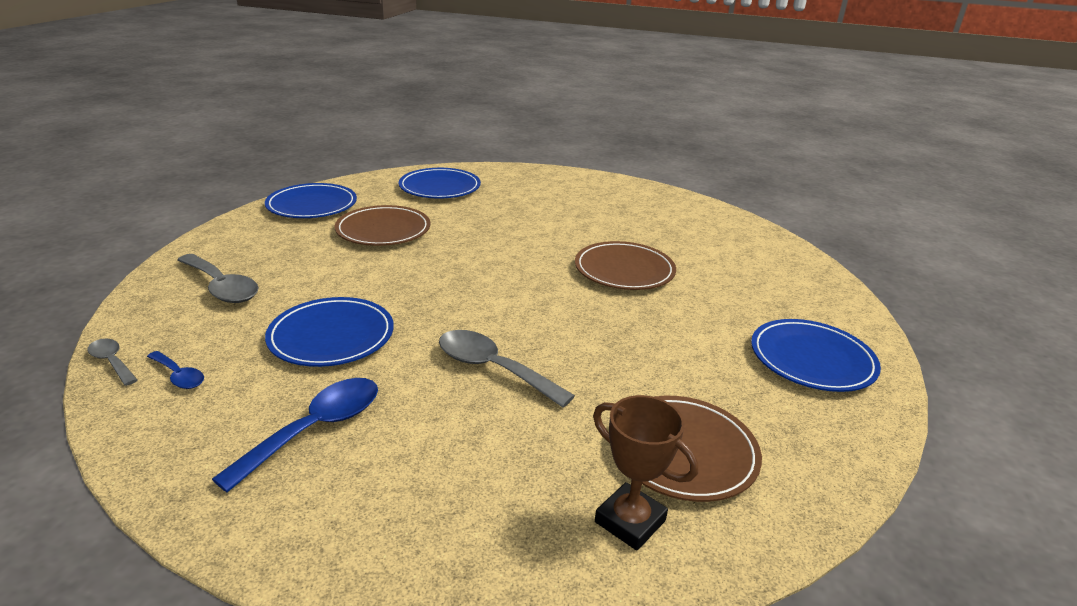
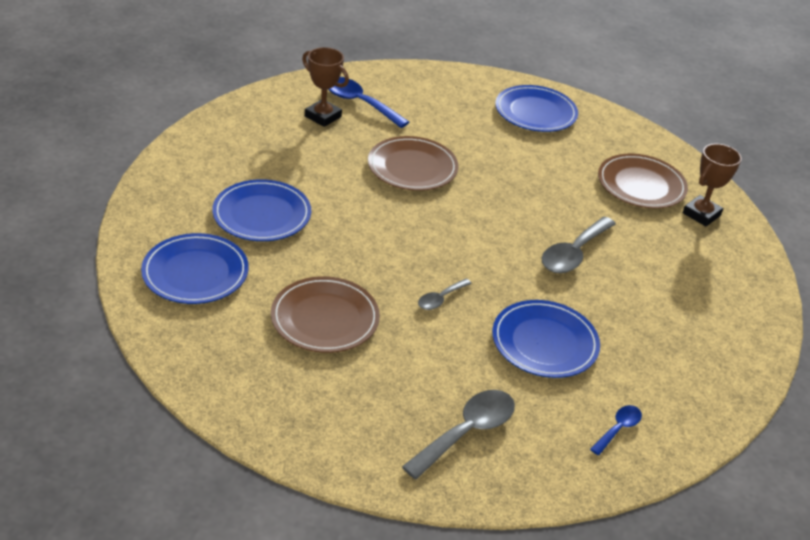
camera: 90 degrees left, 10 degrees up
grey spoon [87,338,137,386] -> grey spoon moved to [418,279,472,310]
blue spoon [212,378,378,493] -> blue spoon moved to [328,77,409,128]
blue plate [265,183,357,218] -> blue plate moved to [212,179,311,241]
none -> brown trophy [302,47,349,127]

